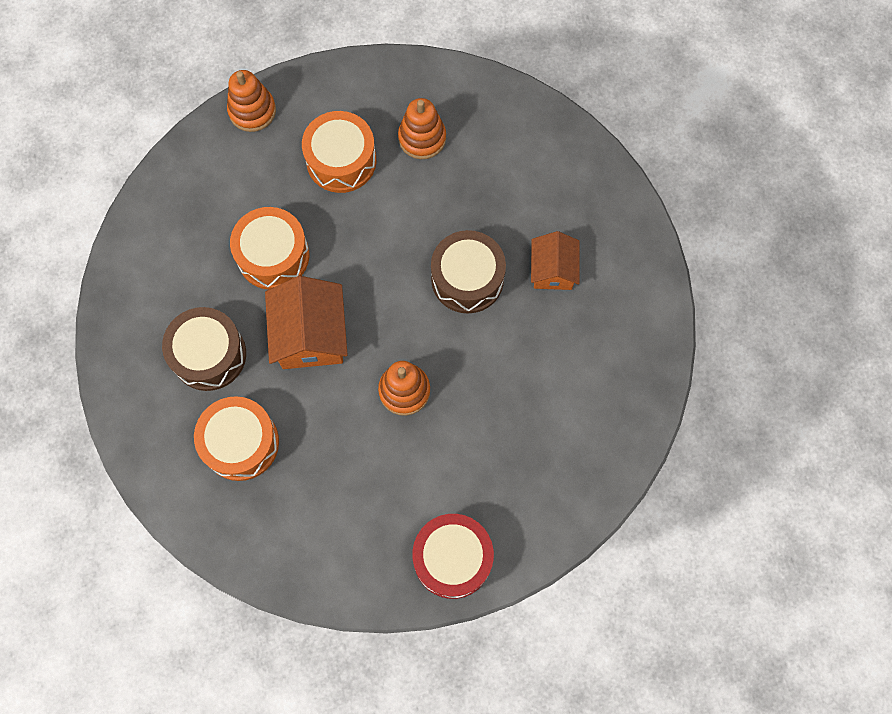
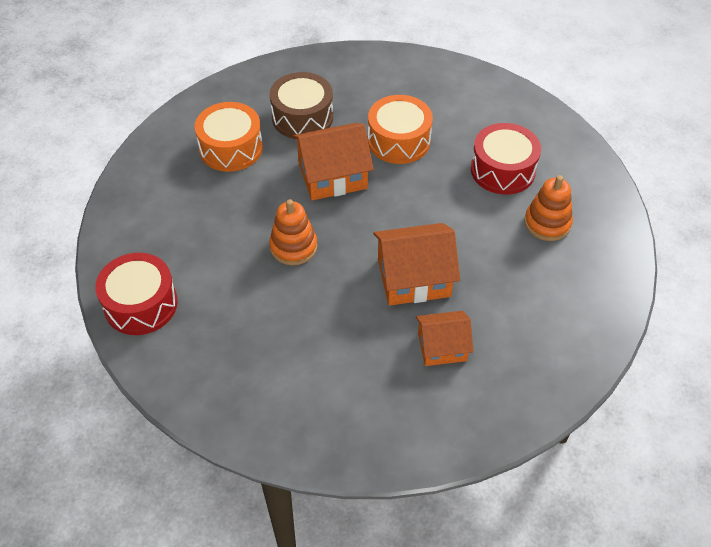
camera: 80 degrees right, 20 degrees down
orange stacking toy [227,70,276,132] -> none
orange drum [302,111,376,193] -> red drum [471,123,541,194]
brown drum [431,230,506,314] -> orange house [373,223,460,306]

